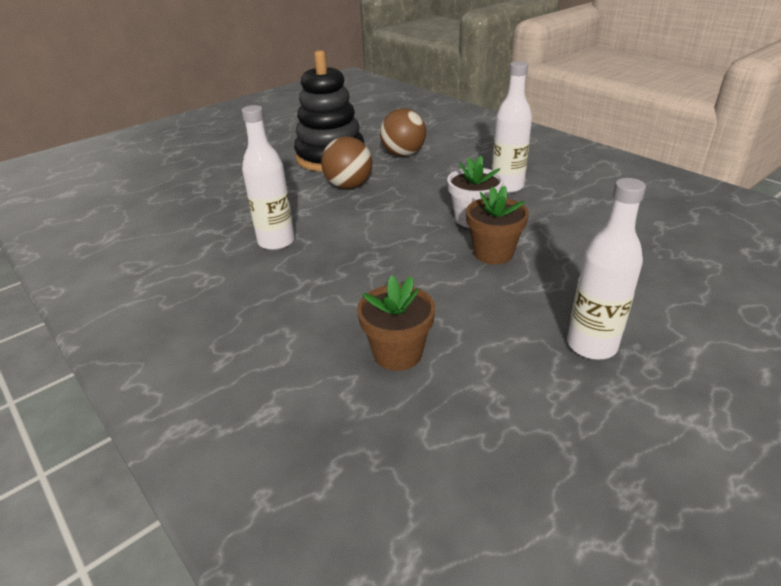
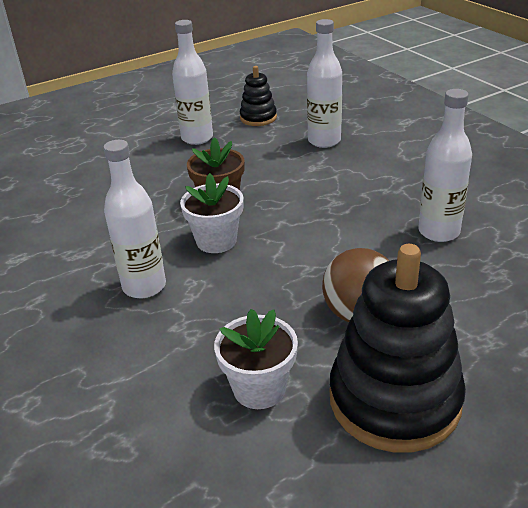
camera: 170 degrees left, 0 degrees up
brown flower pot [357,275,435,371] -> white bottle [307,19,342,148]
brown ball [380,108,426,157] -> white flower pot [214,309,298,409]
none -> black stacking toy [240,66,277,126]

